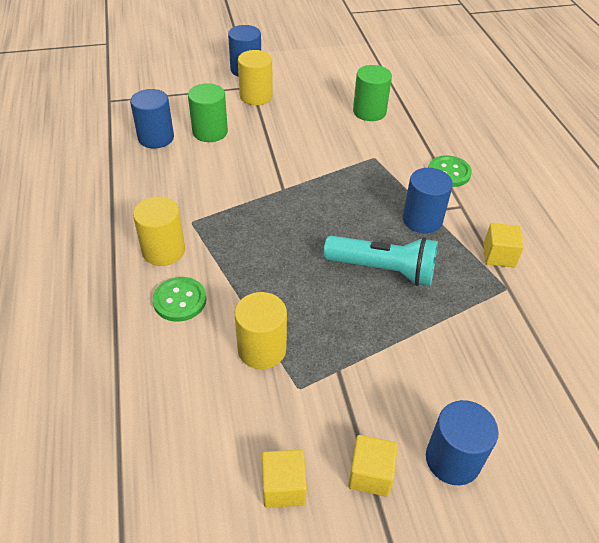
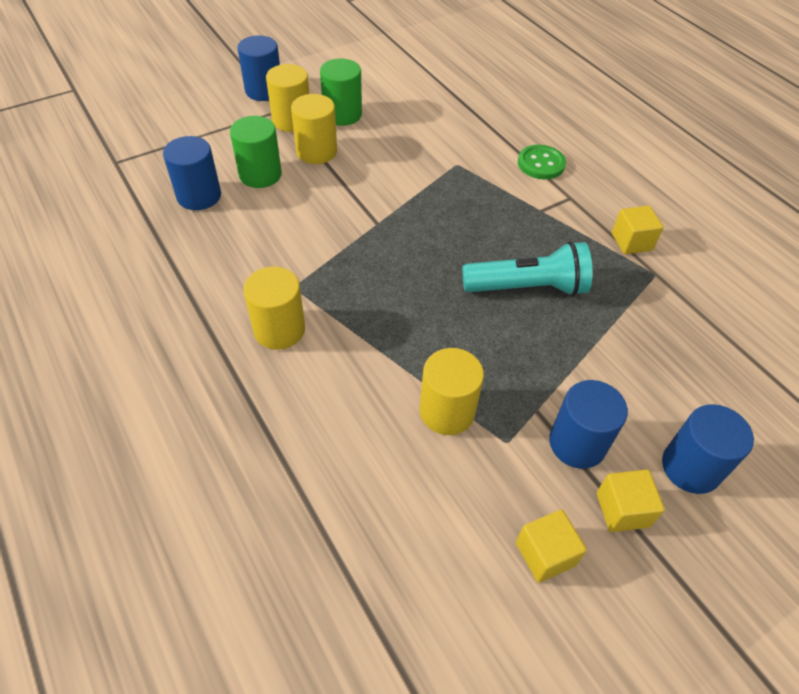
camera: 20 degrees left, 5 degrees up
green button [152,277,206,322] -> none
green cylinder [353,65,392,121] -> green cylinder moved to [320,58,362,126]
blue cylinder [403,168,453,234] -> blue cylinder moved to [549,380,628,469]
none -> yellow cylinder [291,94,337,164]

